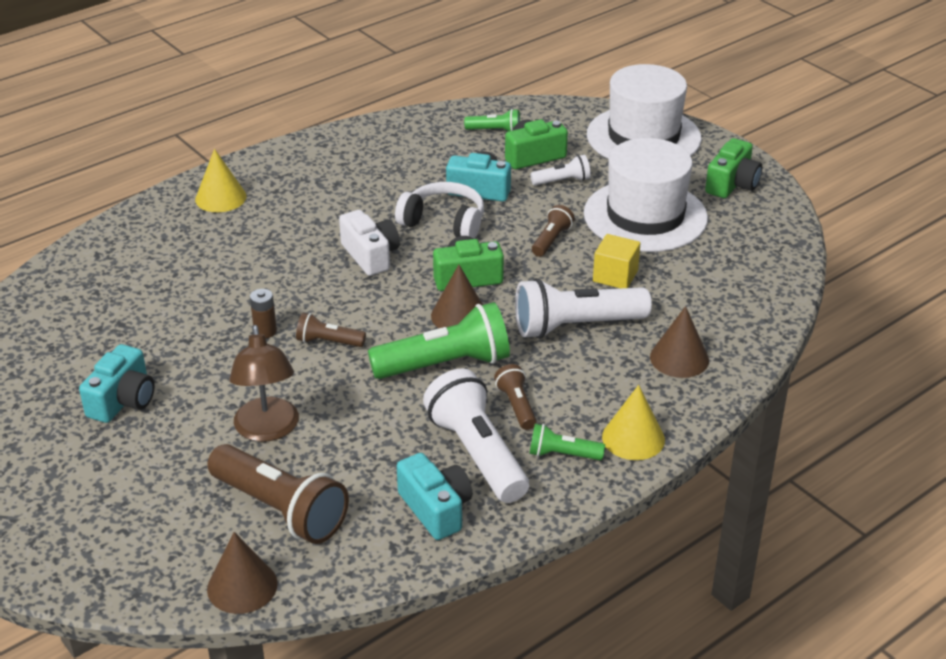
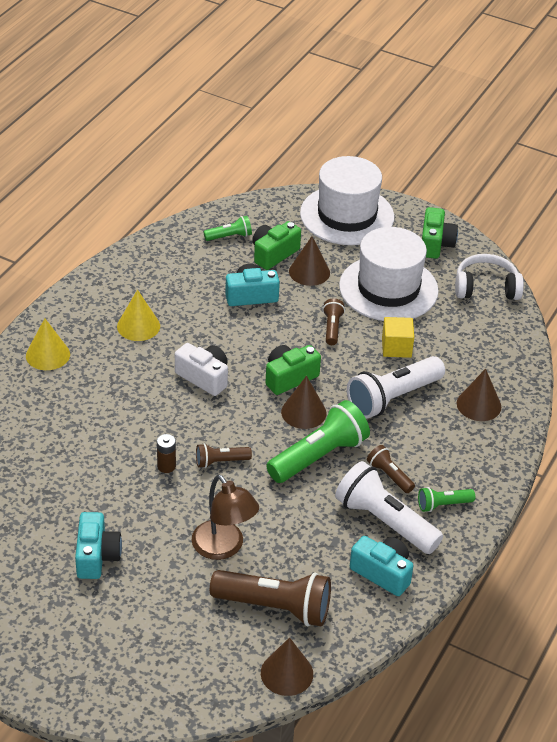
camera: 25 degrees left, 5 degrees up
white headphones [395,182,484,239] -> white headphones moved to [455,254,524,300]
white flashlight [530,155,591,186] -> brown cone [289,236,330,286]
yellow cone [602,385,665,460] -> yellow cone moved to [117,290,160,341]

